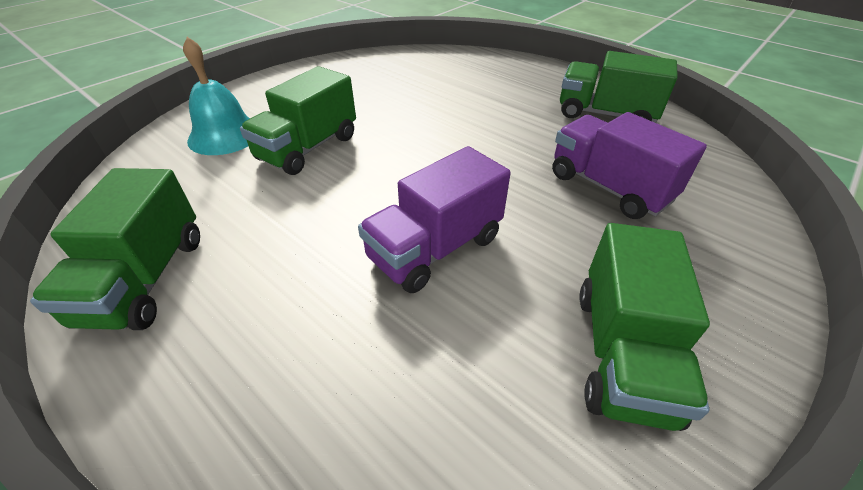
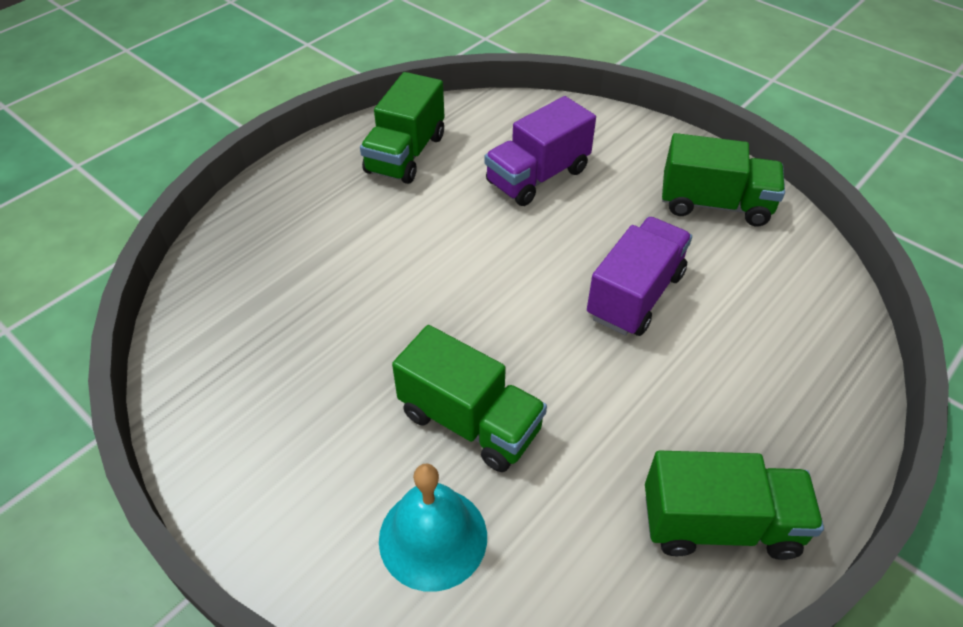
camera: 90 degrees left, 5 degrees up
purple truck [358,146,511,293] -> purple truck turned 105 degrees counterclockwise [587,217,692,336]

